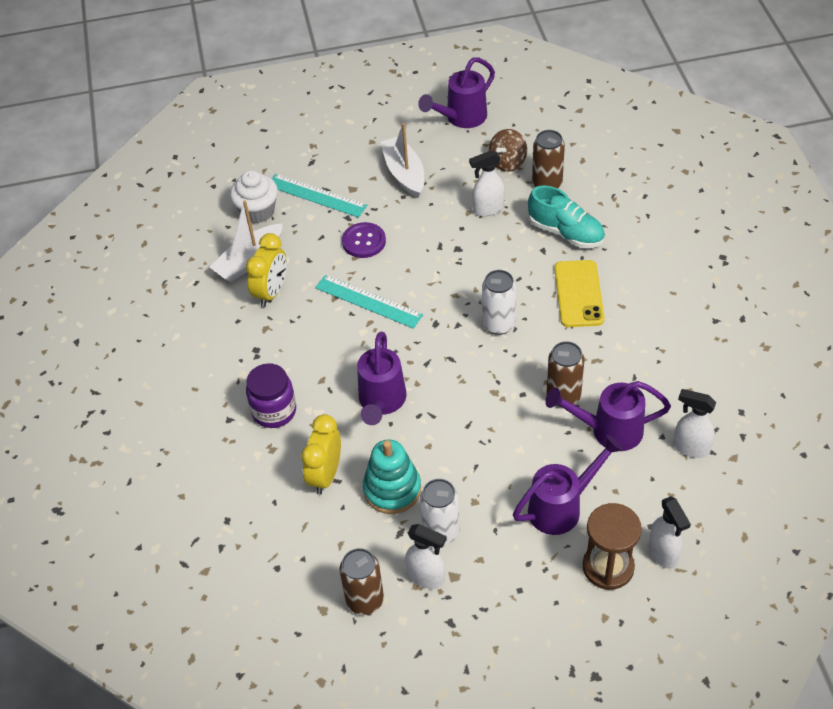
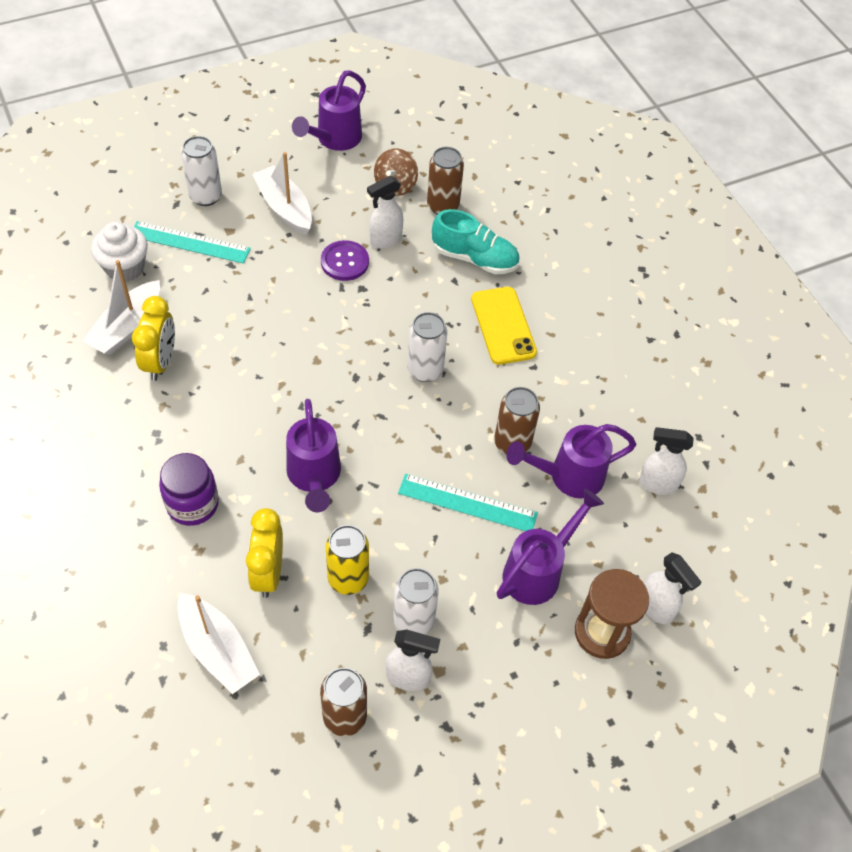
camera: 20 degrees left, 5 degrees up
turquoise ruler [315,274,423,329] -> turquoise ruler moved to [398,474,538,531]
purple button [342,222,386,258] -> purple button moved to [321,240,369,281]
turquoise stacking toy [363,440,421,514] -> yellow can [326,525,369,595]
none -> white boat [177,593,260,694]
none -> white can [181,136,222,206]

